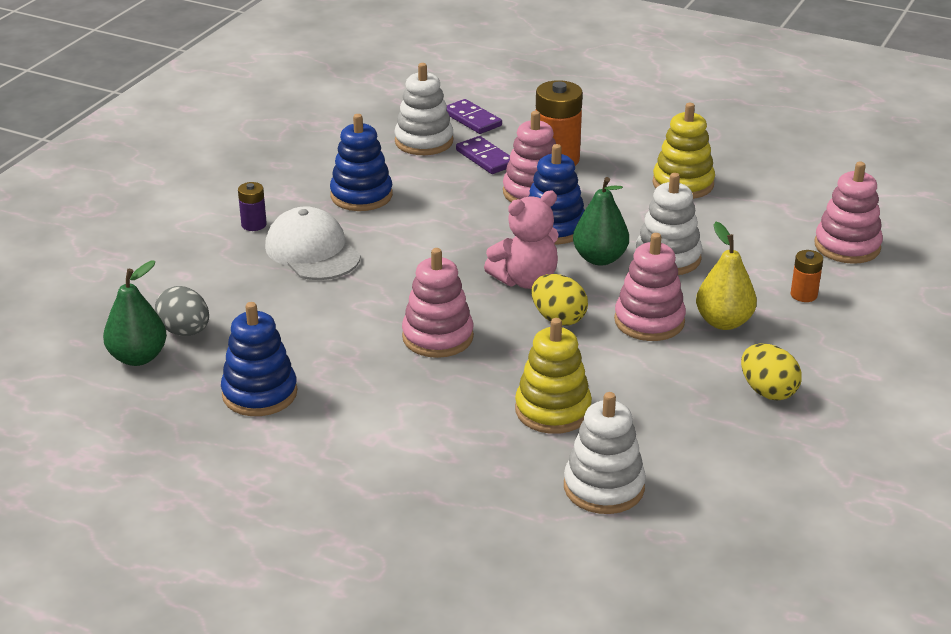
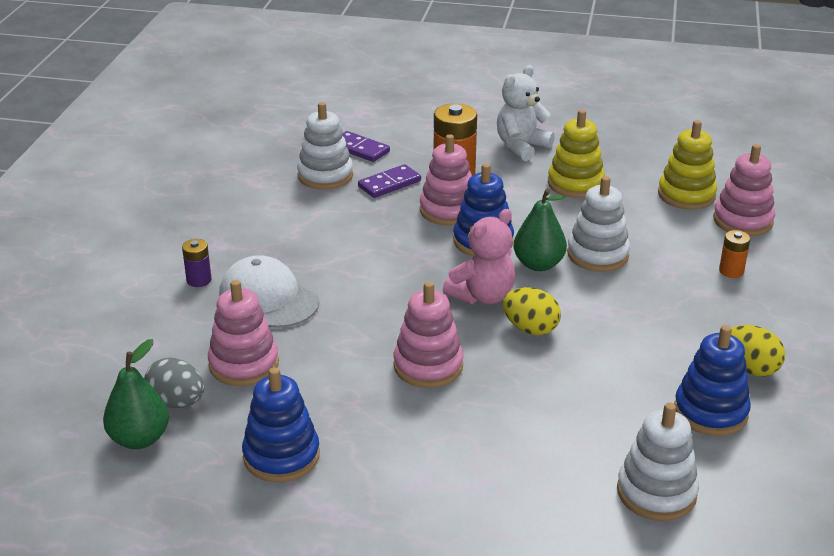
camera: 15 degrees left, 0 degrees up
blue stacking toy [330,114,393,211] -> blue stacking toy moved to [674,325,751,436]
purple domino [456,136,510,174] -> purple domino turned 75 degrees counterclockwise [358,164,421,198]
yellow stacking toy [515,318,592,434] -> yellow stacking toy moved to [658,120,717,210]
pink stacking toy [614,233,686,341] -> pink stacking toy moved to [208,280,279,386]
yellow pear [696,221,757,330] -> none
none -> white teddy bear [497,65,555,161]

